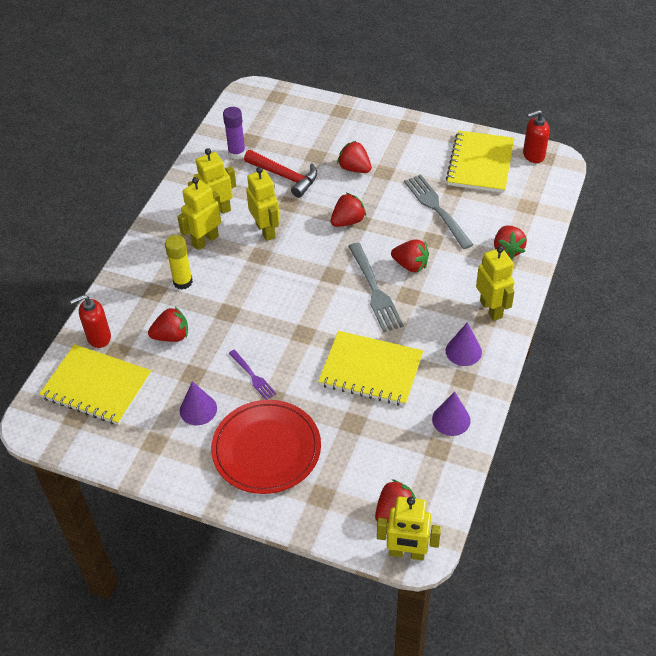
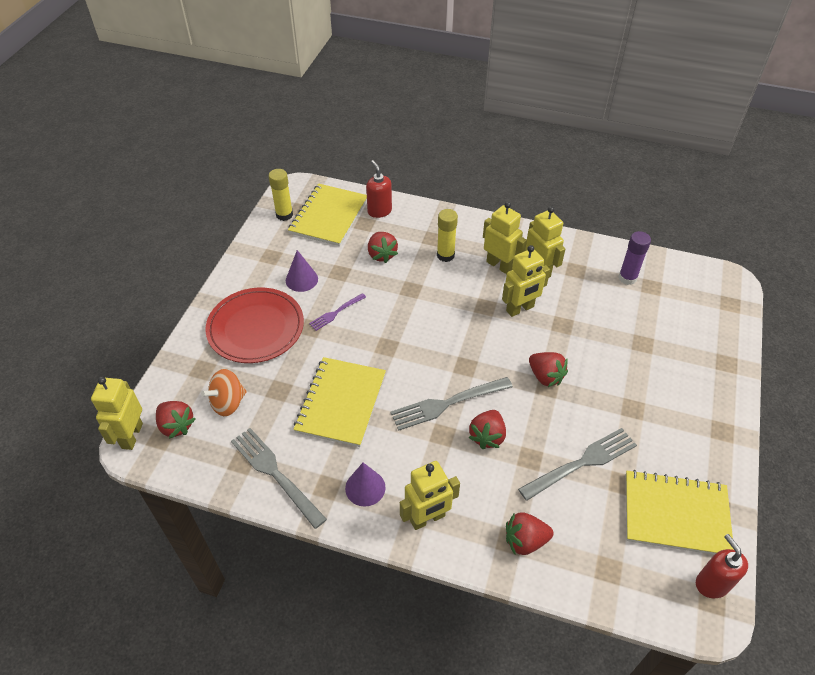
camera: 85 degrees right, 0 degrees up
red hammer [244,150,318,198] -> none
red strawberry [337,141,372,173] -> none
purple cone [432,391,470,436] -> grey fork [231,428,327,529]
none -> orange spinning top [201,369,247,416]
none -> yellow glue stick [269,169,293,221]

